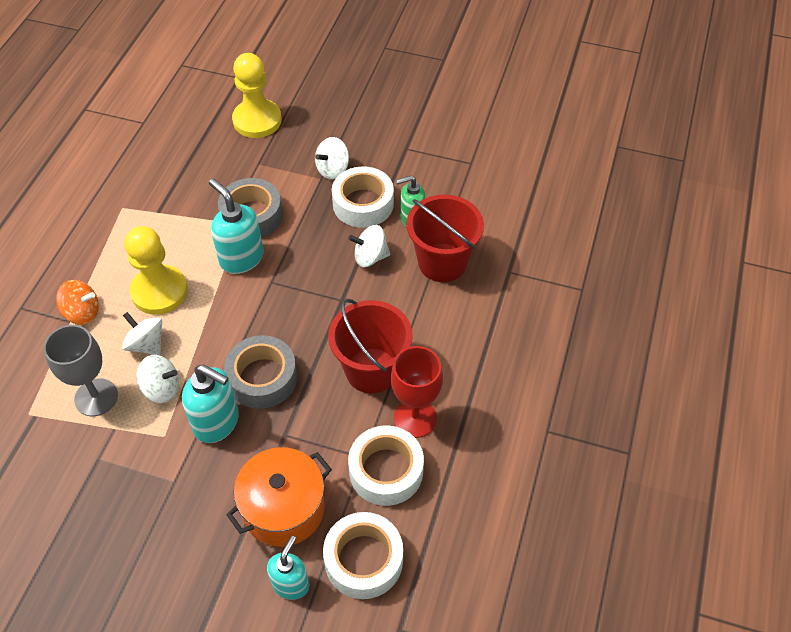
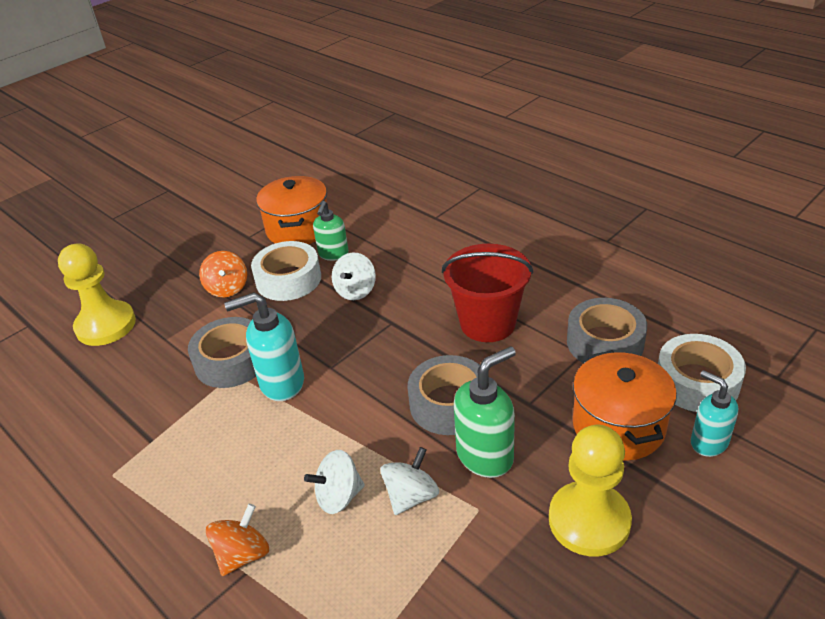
camera: 60 degrees left, 15 degrees down
grey goblet [44,325,118,416] -> none
yellow pawn [125,226,188,315] -> yellow pawn moved to [549,425,632,556]
turquoise soap dispenser [182,364,239,443] -> green soap dispenser [454,346,516,478]
white spinning top [315,137,349,179] -> orange spinning top [199,251,247,298]
white tape [348,426,424,506] -> grey tape [567,298,647,363]
red goblet [391,346,443,438] -> none
red bucket [407,195,484,282] -> none
none -> orange pot [256,176,327,244]

